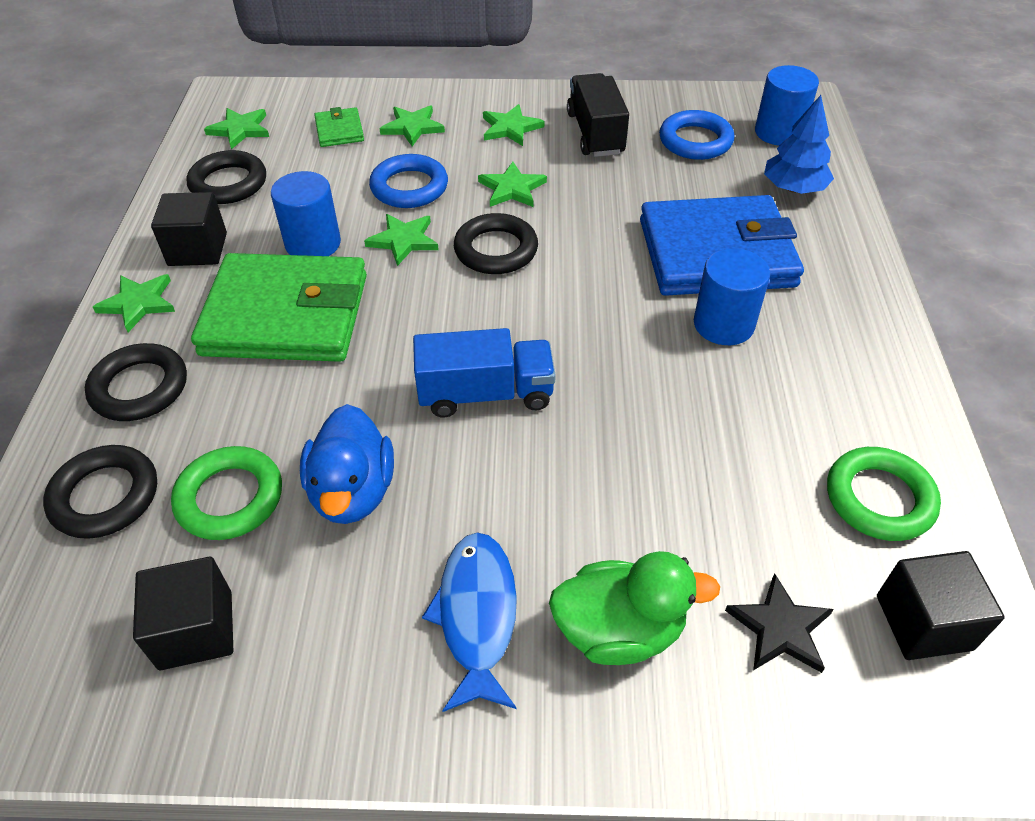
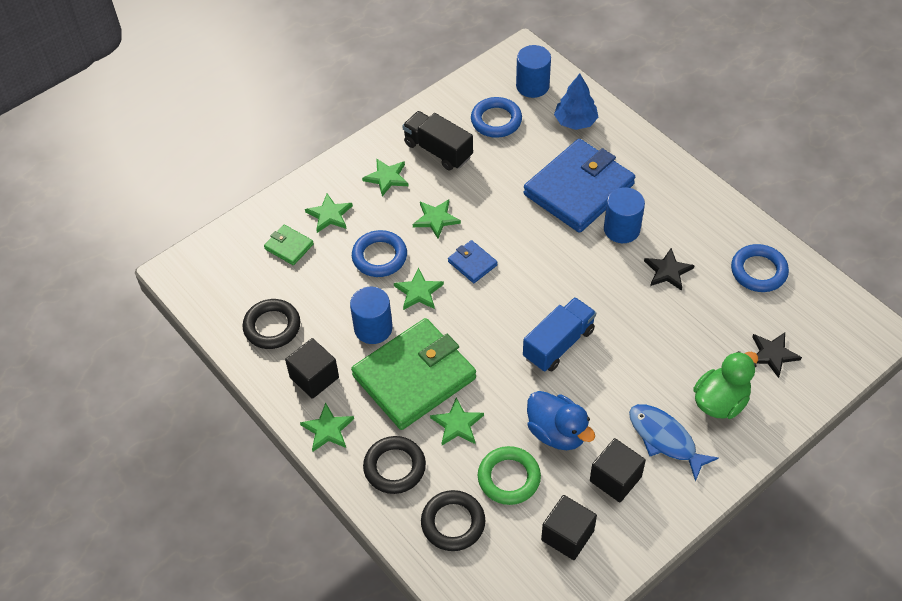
camera: 40 degrees left, 5 degrees up
green star [204,108,269,149] -> green star moved to [430,398,484,445]
black ring [454,213,538,274] -> blue wallet [448,240,498,283]
green ring [827,447,941,541] -> blue ring [731,244,789,292]
black cube [877,551,1005,660] -> black cube moved to [590,438,646,502]
none -> black star [644,248,695,291]

